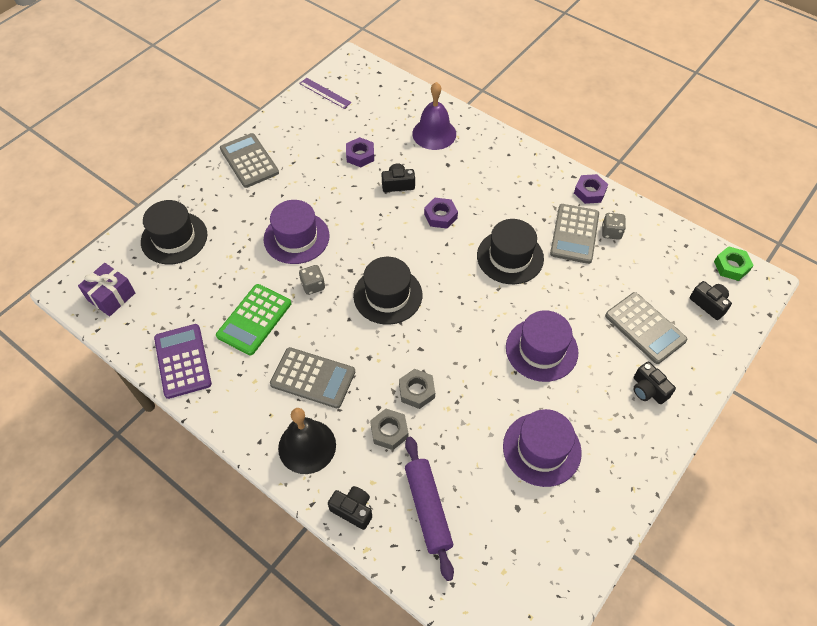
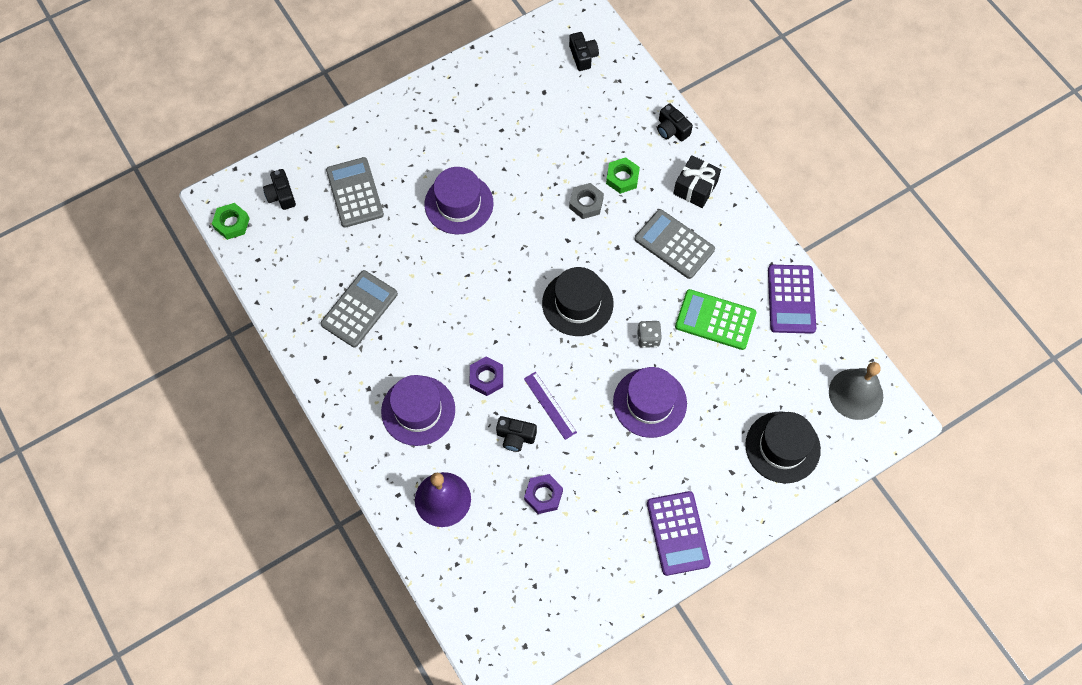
camera: 160 degrees left, 10 degrees up
purple gift [78,263,135,316] -> grey bell [829,362,883,420]
green calculator [216,284,291,355] -> green calculator turned 120 degrees counterclockwise [675,289,756,350]
grey calculator [220,133,279,188] -> purple calculator [647,491,710,576]
black bell [278,408,336,474] -> black gift [673,155,721,208]
purple ruler [299,78,351,109] -> purple ruler moved to [524,372,577,440]
grey nut [370,409,408,450] -> green nut [606,157,640,194]
purple rolling pin [405,437,454,581] -> none
black hat [477,219,544,284] -> none
purple hat [503,409,582,487] -> purple hat moved to [381,375,455,446]
purple nut [574,174,608,204] -> none
grey dice [602,213,626,240] -> none
black camera [633,361,676,404] -> black camera moved to [569,32,599,71]

